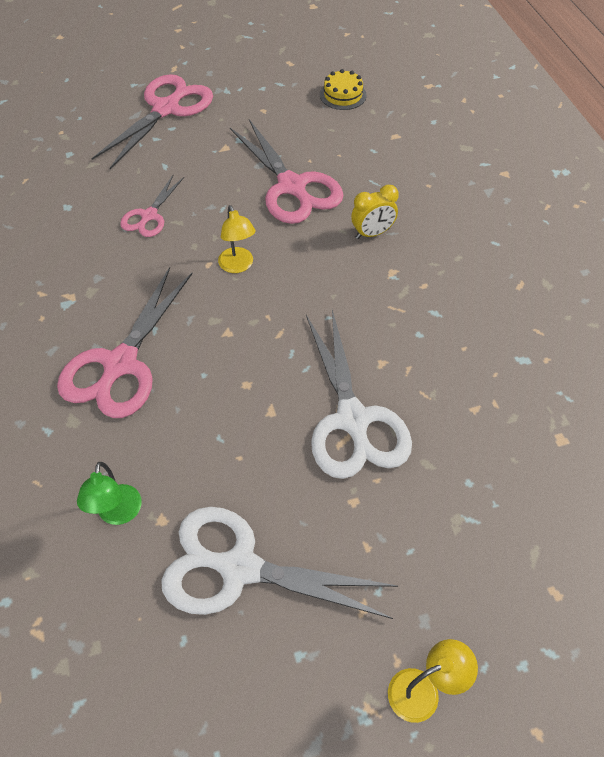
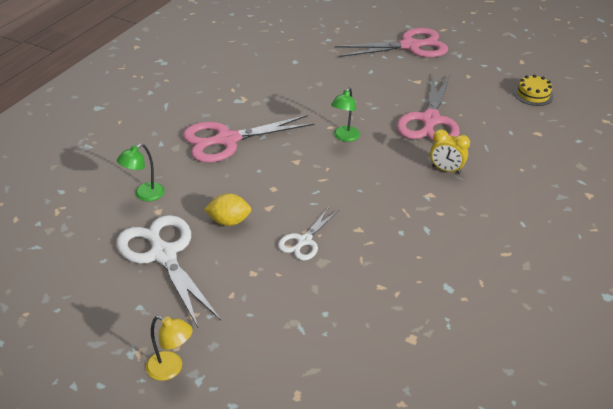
camera: 45 degrees right, 15 degrees down
pink scissors [120,175,184,237] -> none
yellow lamp [218,205,256,273] -> green lamp [331,88,360,142]
white scissors [306,310,412,479] -> white scissors [278,207,339,260], size x0.55
none -> yellow lemon [204,193,251,226]

